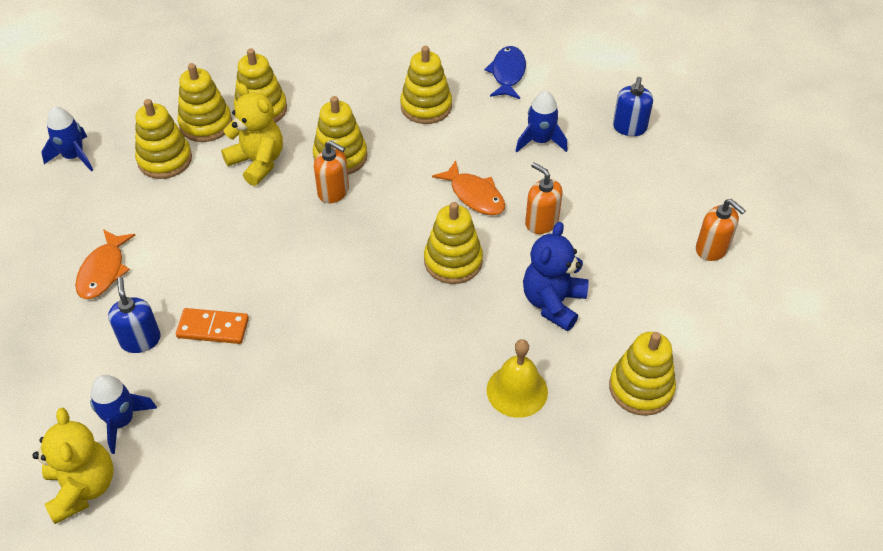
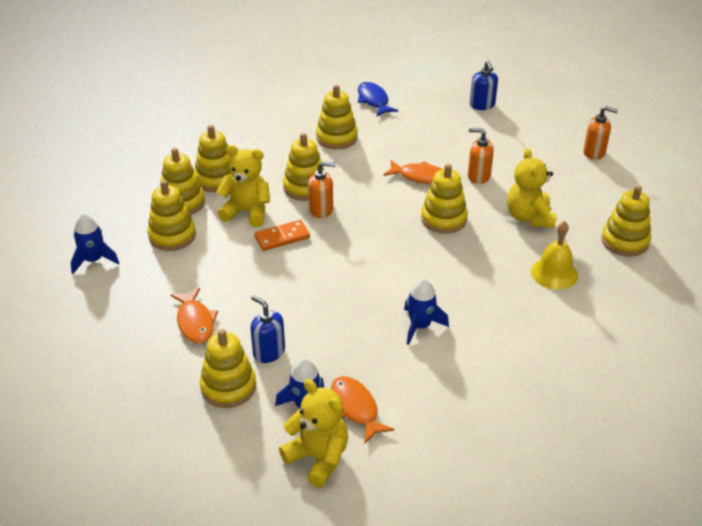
camera: 30 degrees left, 10 degrees down
orange domino [176,308,249,344] -> orange domino moved to [254,220,310,251]
blue rocket [516,91,567,152] -> blue rocket moved to [404,279,449,345]
blue teddy bear [523,222,589,331] -> yellow teddy bear [507,148,556,228]
none -> yellow stacking toy [200,329,256,408]
none -> orange fish [331,376,394,443]

